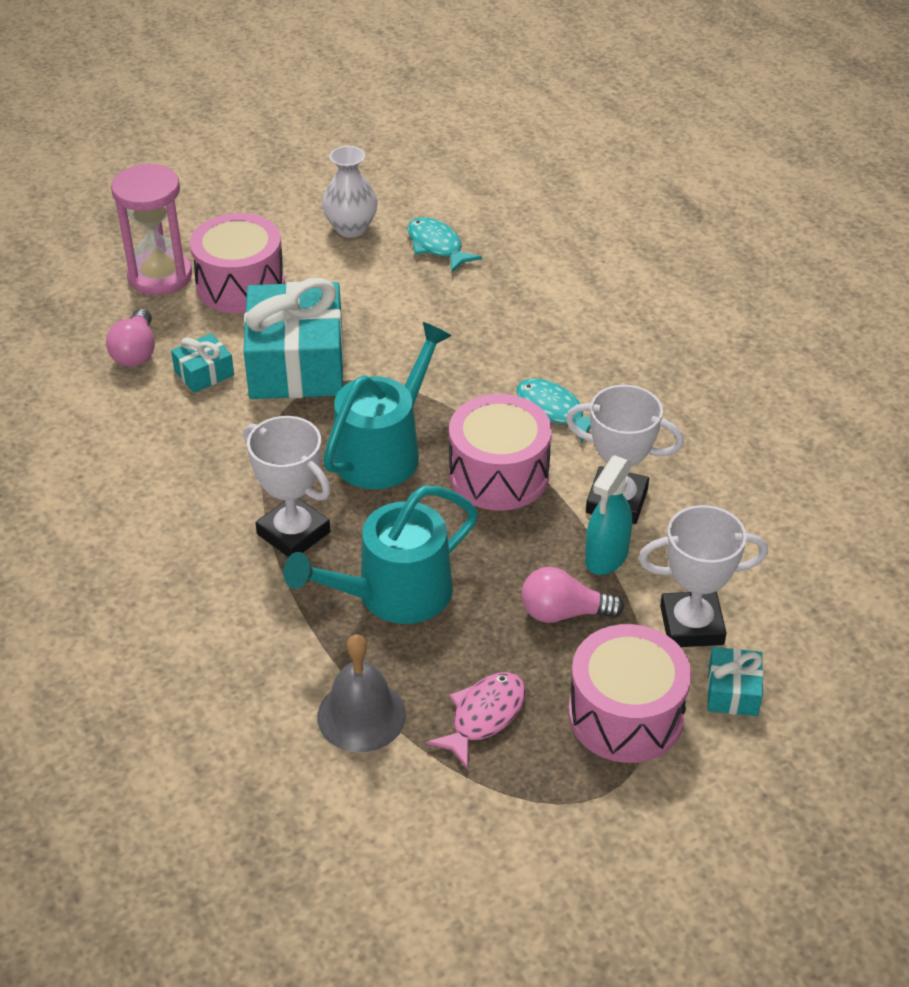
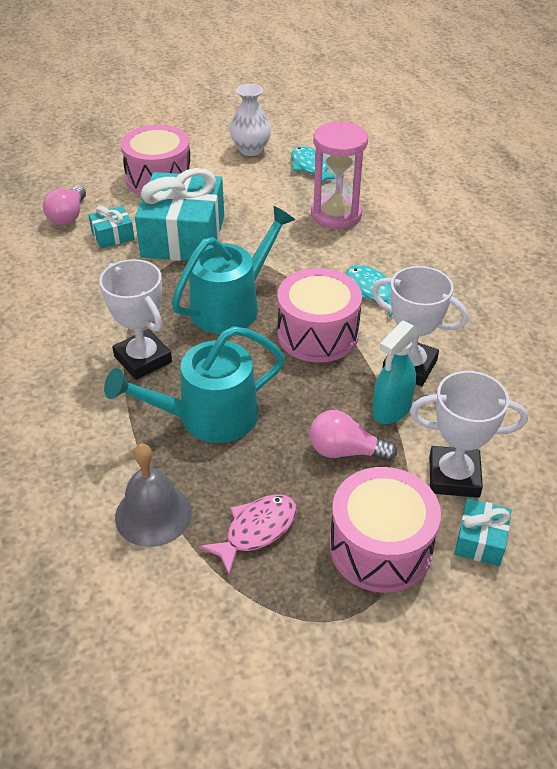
camera: 10 degrees right, 0 degrees up
pink hourglass [111,163,192,295] -> pink hourglass moved to [311,121,368,229]

